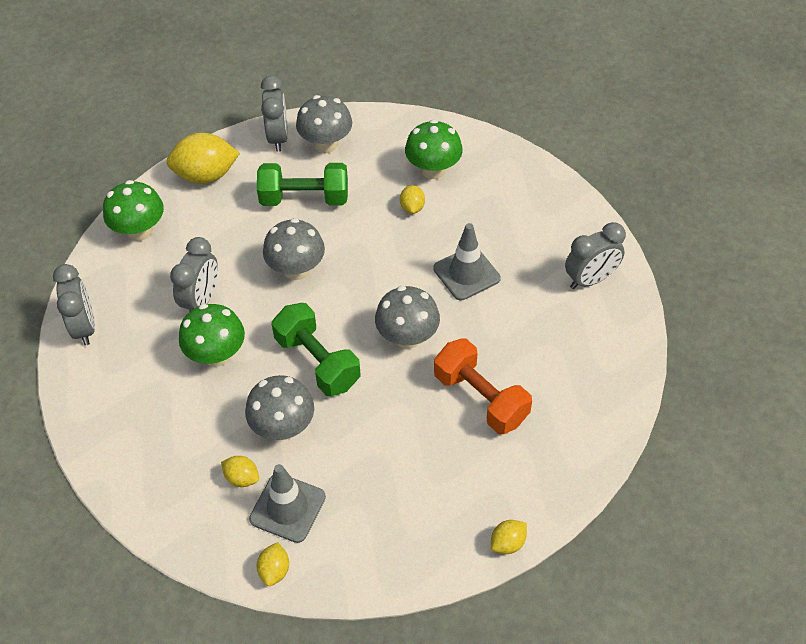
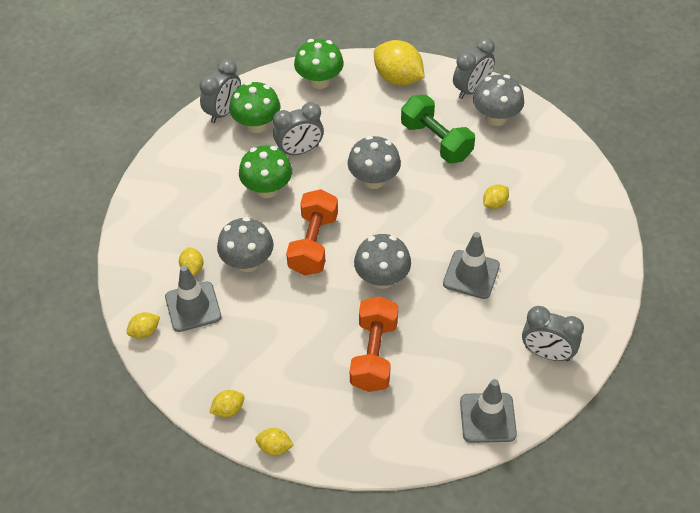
camera: 50 degrees right, 0 degrees up
green dumbbell [272,303,361,396] -> orange dumbbell [286,189,338,275]
green mushroom [405,120,463,179] -> green mushroom moved to [229,82,280,133]
none -> yellow lemon [209,390,245,418]
none -> grey traffic cone [460,379,517,443]

